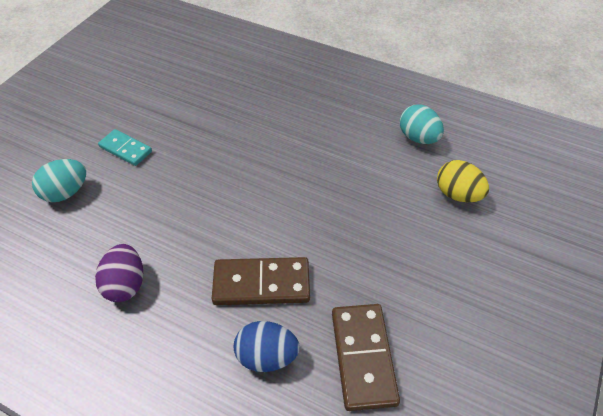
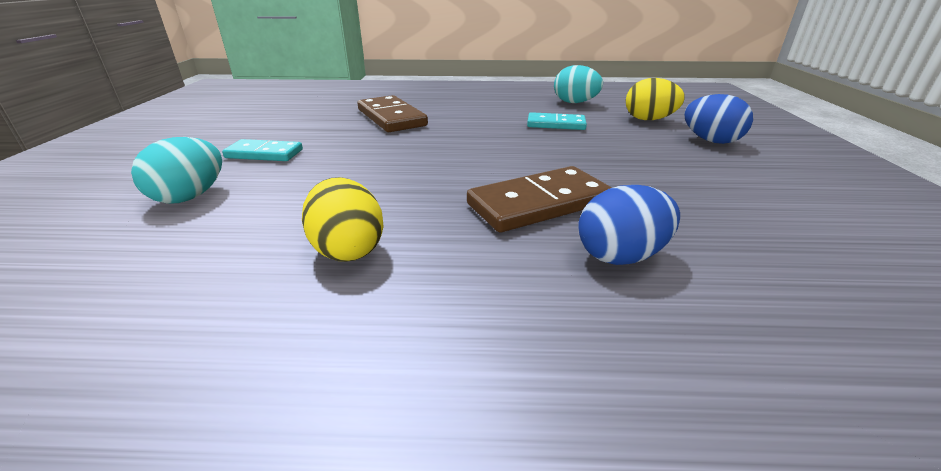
camera: 25 degrees left, 20 degrees down
purple egg [95,244,143,302] -> yellow egg [302,177,384,262]
brown domino [332,304,400,411] -> brown domino moved to [358,95,428,132]
none -> turquoise domino [527,112,587,130]
none -> blue egg [684,94,753,144]

